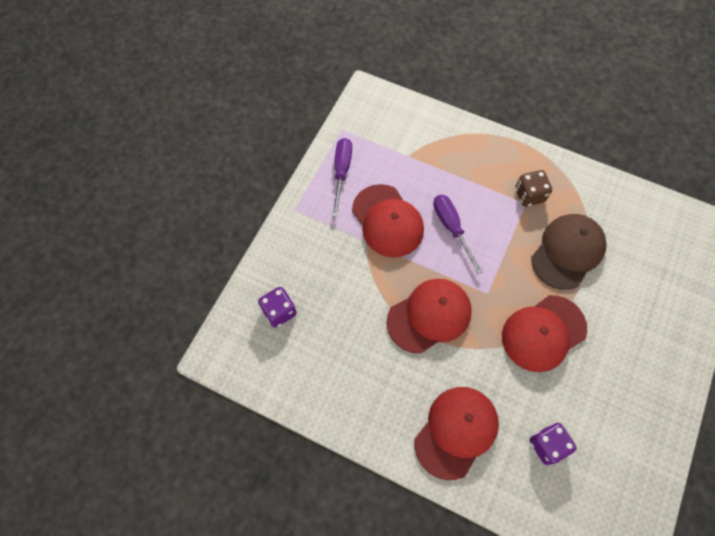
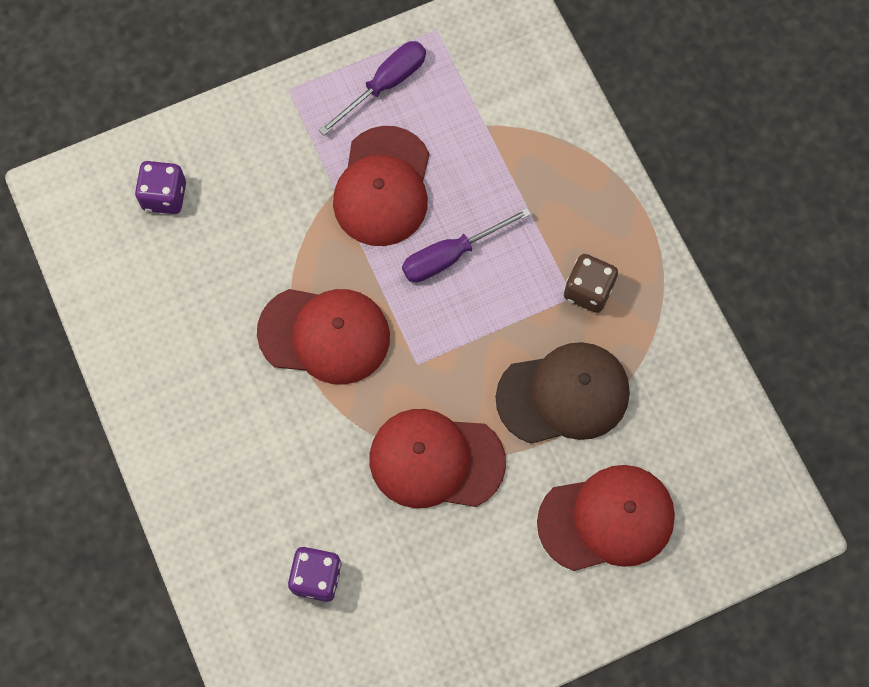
camera: 40 degrees right, 5 degrees up
red cap [414,387,499,480] -> red cap moved to [537,465,675,571]
purple screwdriver [433,195,483,274] -> purple screwdriver turned 135 degrees counterclockwise [402,207,531,282]

